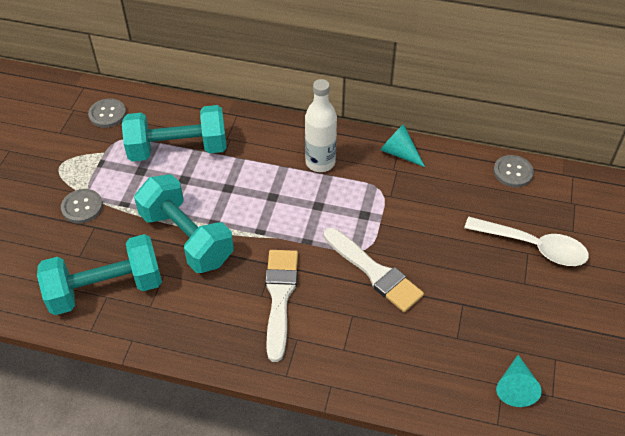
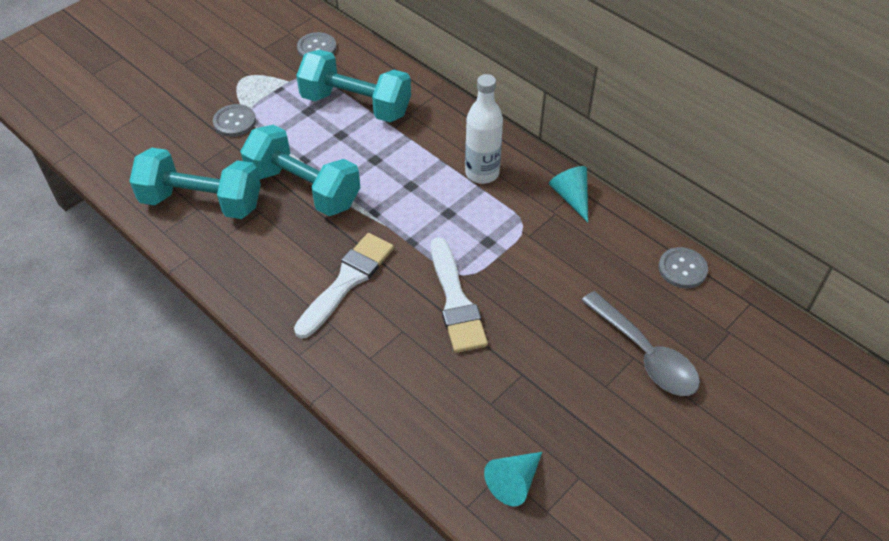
camera: 30 degrees right, 0 degrees up
turquoise dumbbell [134,174,234,273] -> turquoise dumbbell turned 45 degrees counterclockwise [240,125,360,216]
white spoon [464,217,589,266] -> grey spoon [581,291,700,396]

